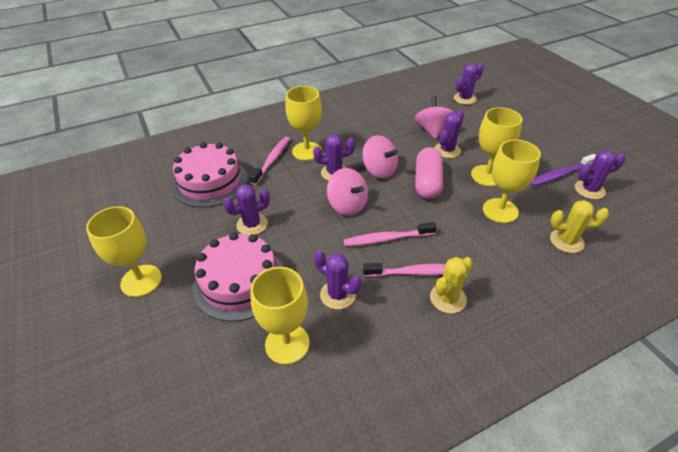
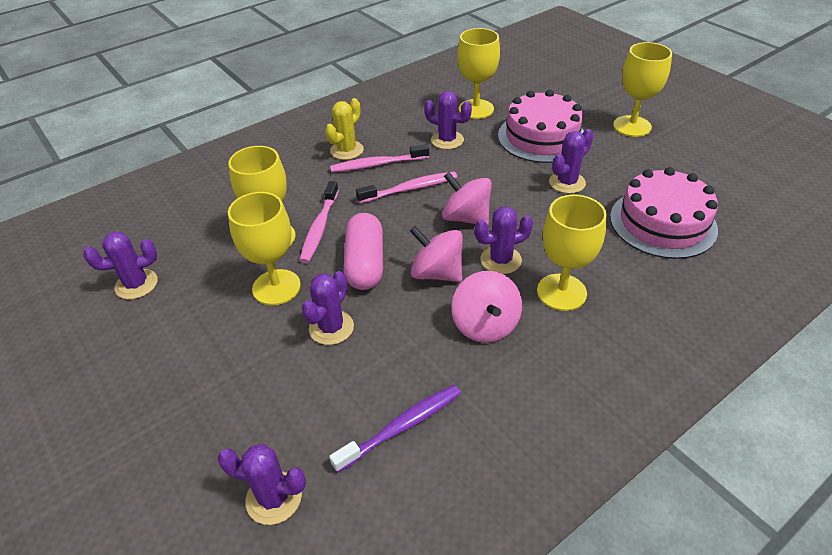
camera: 170 degrees right, 0 degrees up
pink toothbrush [249,137,290,185] -> pink toothbrush moved to [299,181,339,263]
pink spinning top [415,96,453,139] -> pink spinning top moved to [451,271,522,343]
purple cactus [454,63,484,105] -> purple cactus turned 60 degrees clockwise [218,444,306,525]
purple toothbrush [530,154,596,186] -> purple toothbrush moved to [329,385,461,473]
yellow cactus [550,200,609,253] -> none

